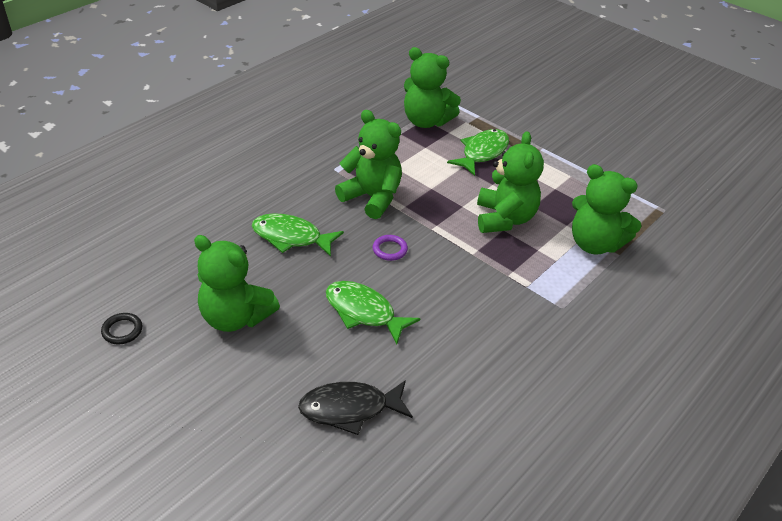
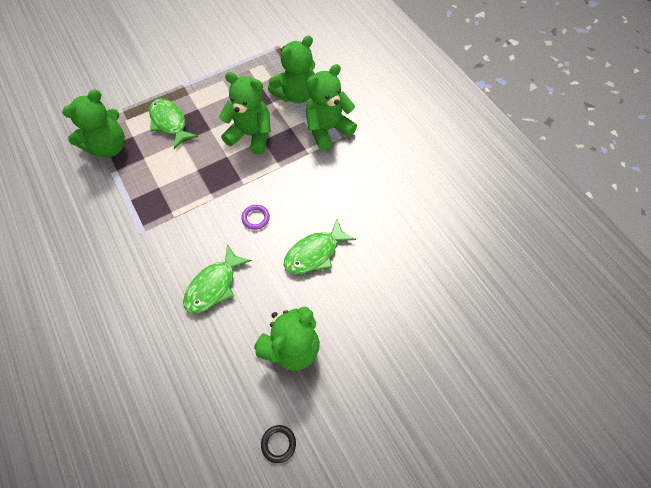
camera: 70 degrees left, 20 degrees up
black fish [298,380,413,435] -> none
green teddy bear [335,110,402,219] -> green teddy bear moved to [305,64,357,150]

